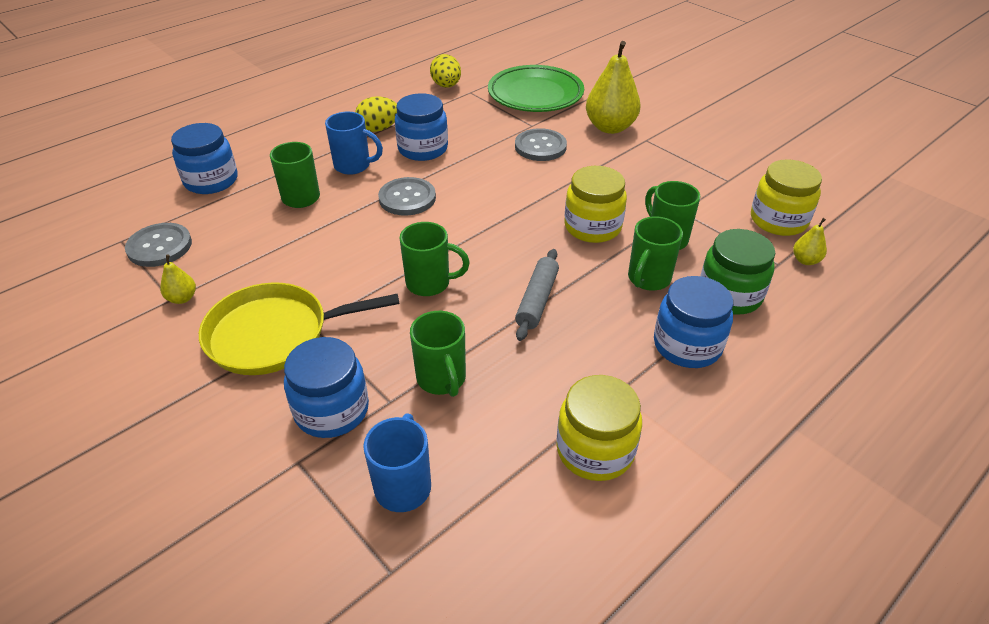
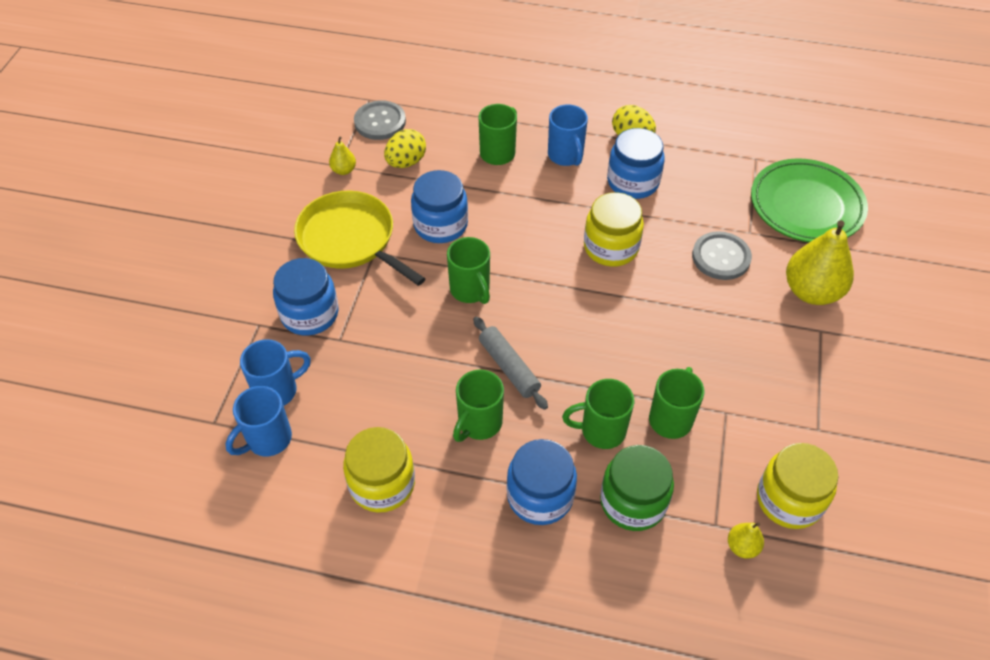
camera: 55 degrees right, 10 degrees up
blue jar [171,123,238,194] -> blue jar moved to [411,170,468,243]
grey button [378,177,436,216] -> none
green mug [410,311,466,397] -> green mug moved to [453,370,504,442]
yellow egg [430,54,461,87] -> yellow egg moved to [384,129,426,168]
grey rolling pin [515,249,559,341] -> grey rolling pin turned 75 degrees clockwise [473,317,548,410]
yellow jar [564,166,627,243] -> yellow jar moved to [584,192,644,267]
none -> blue mug [226,386,292,456]

